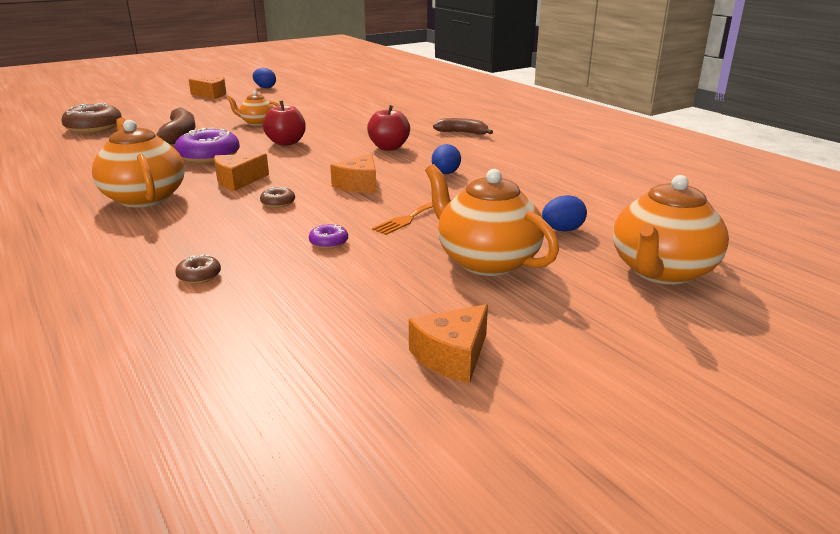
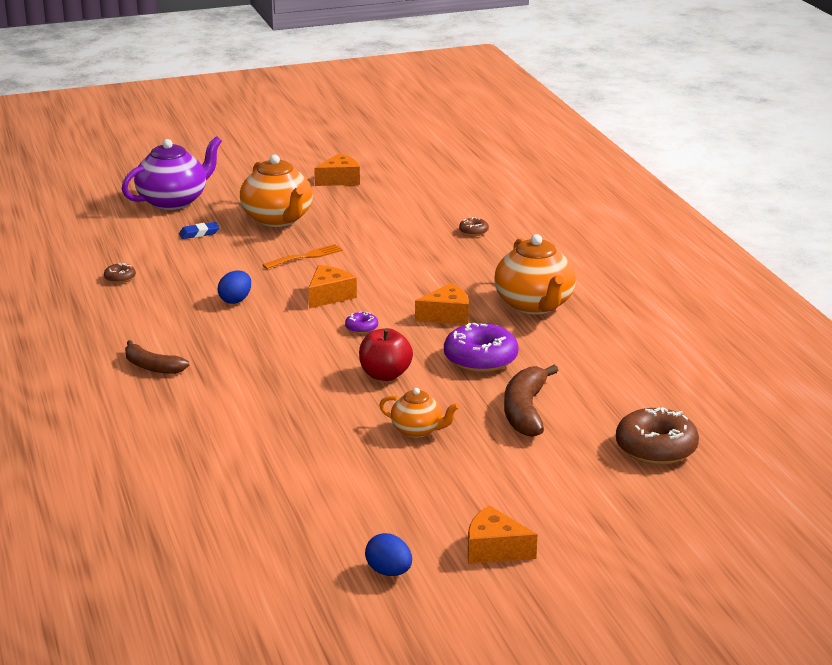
camera: 165 degrees left, 0 degrees up
brown donut [260,187,295,208] -> brown donut moved to [104,263,136,283]
purple donut [309,224,348,249] -> purple donut moved to [345,312,378,334]
red apple [367,105,410,151] -> none
blue egg [542,195,587,231] -> blue eraser [179,222,219,239]
orange teapot [613,175,729,285] -> purple teapot [122,136,222,210]

